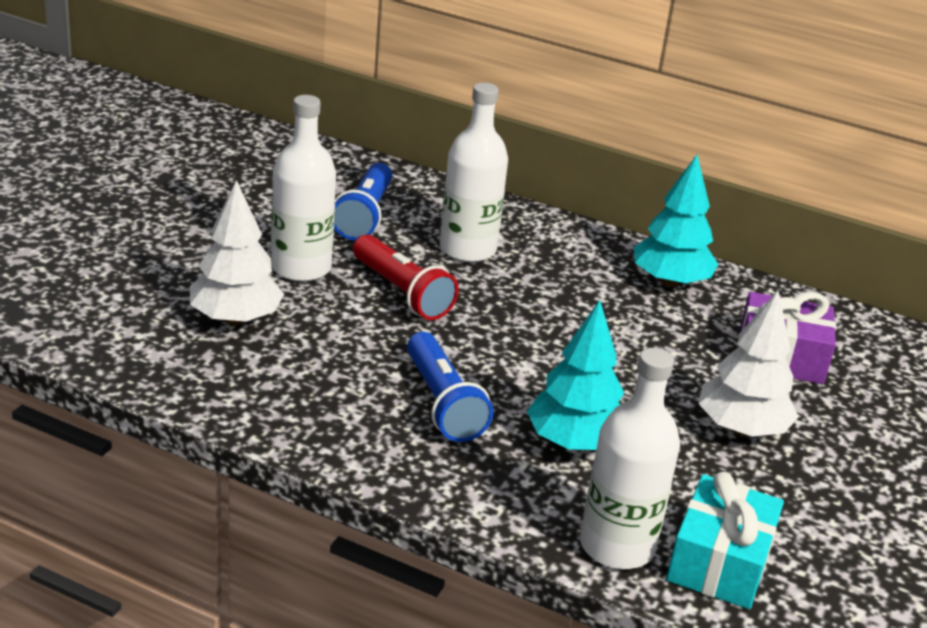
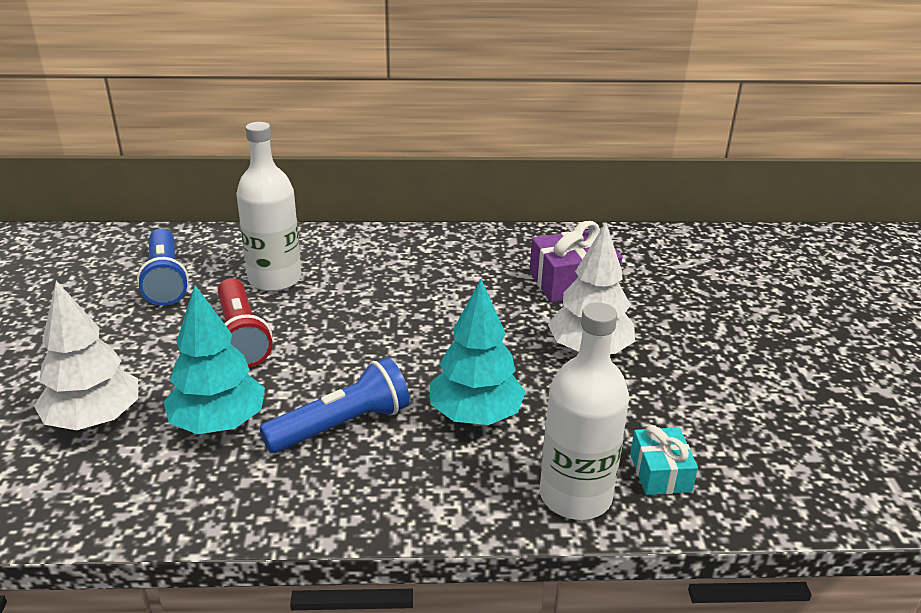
camera: 25 degrees left, 0 degrees up
white bottle [271,95,336,282] -> none
red flashlight [353,234,459,320] -> red flashlight turned 45 degrees clockwise [218,278,272,367]
blue flashlight [407,332,494,442] -> blue flashlight turned 75 degrees counterclockwise [259,357,410,453]
turquoise tree [634,155,718,287] -> turquoise tree moved to [163,285,265,434]
turquoise gift [666,472,784,609] -> turquoise gift [630,425,698,495], size x0.61

